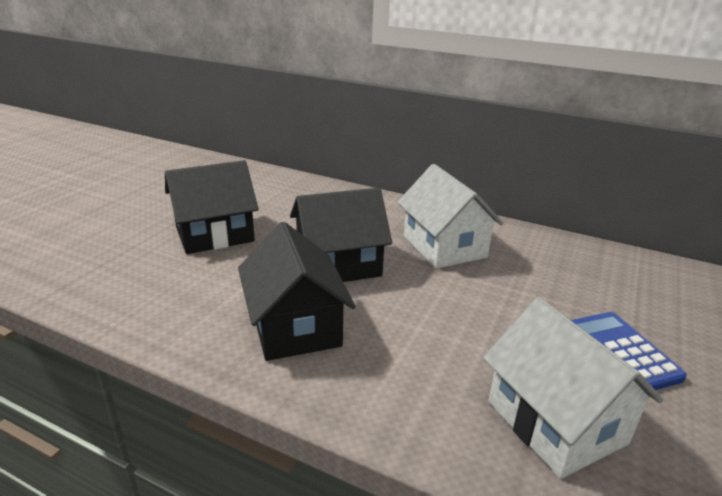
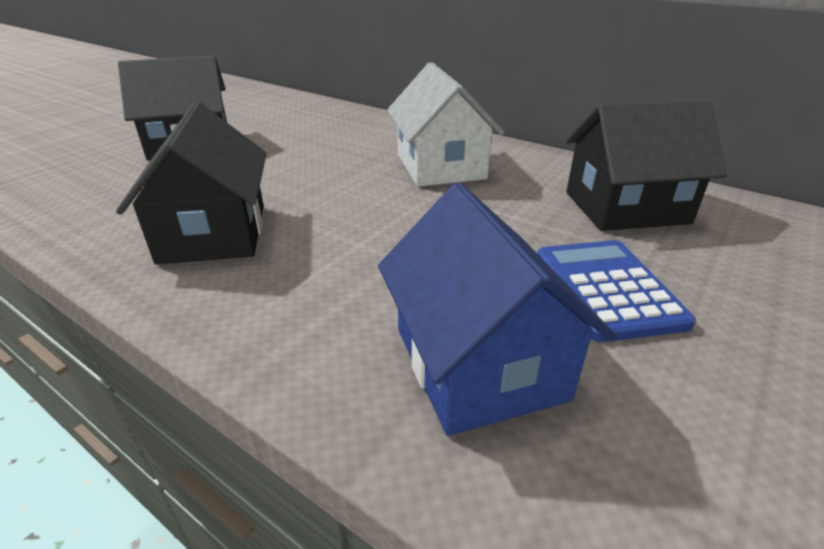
camera: 10 degrees right, 5 degrees up
black house [290,188,392,282] -> black house moved to [566,99,727,231]
white house [483,298,663,479] -> blue house [378,183,616,436]

